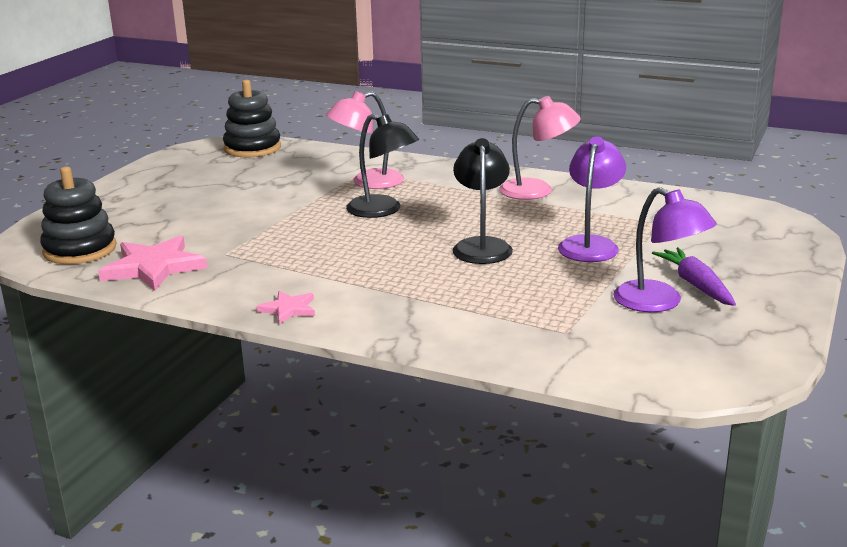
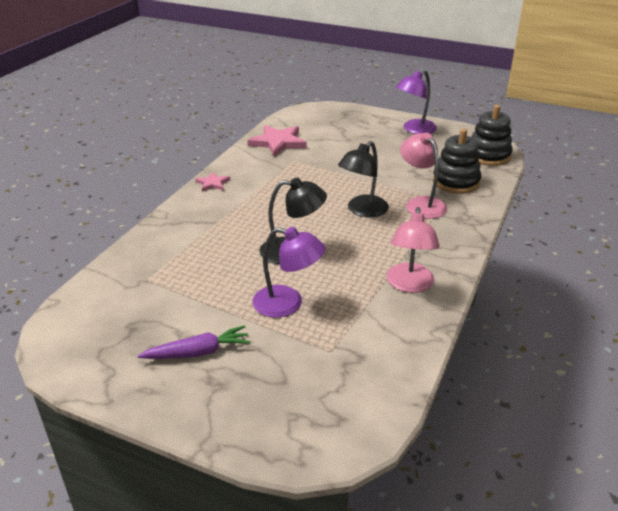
camera: 90 degrees right, 10 degrees up
black stacking toy [40,166,117,264] -> black stacking toy moved to [433,129,481,194]
purple lamp [614,187,717,312] -> purple lamp moved to [396,70,437,134]

